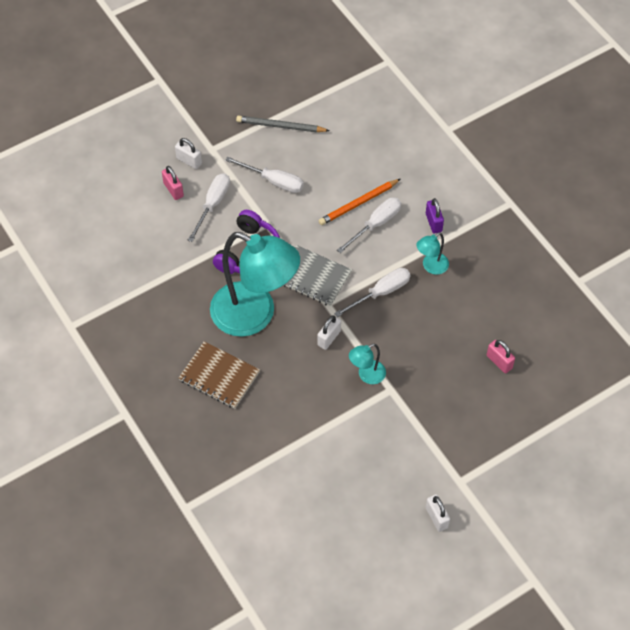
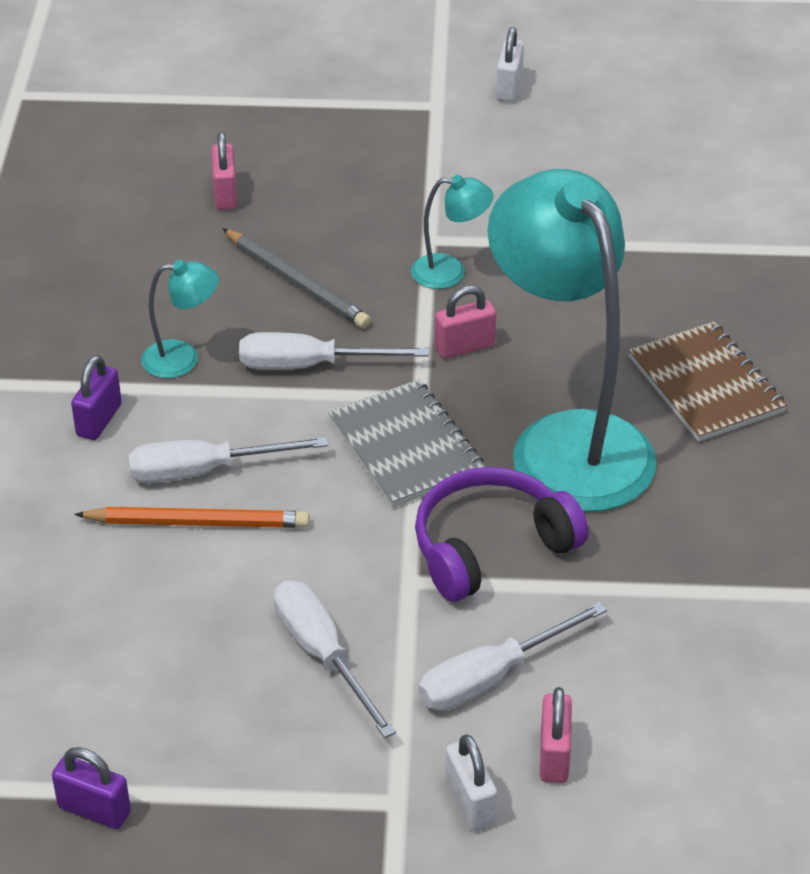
camera: 145 degrees left, 15 degrees down
grey pencil [236,115,330,133] -> grey pencil moved to [223,228,371,328]
white padlock [317,315,341,350] -> pink padlock [435,286,496,359]
none -> purple padlock [52,747,131,829]

